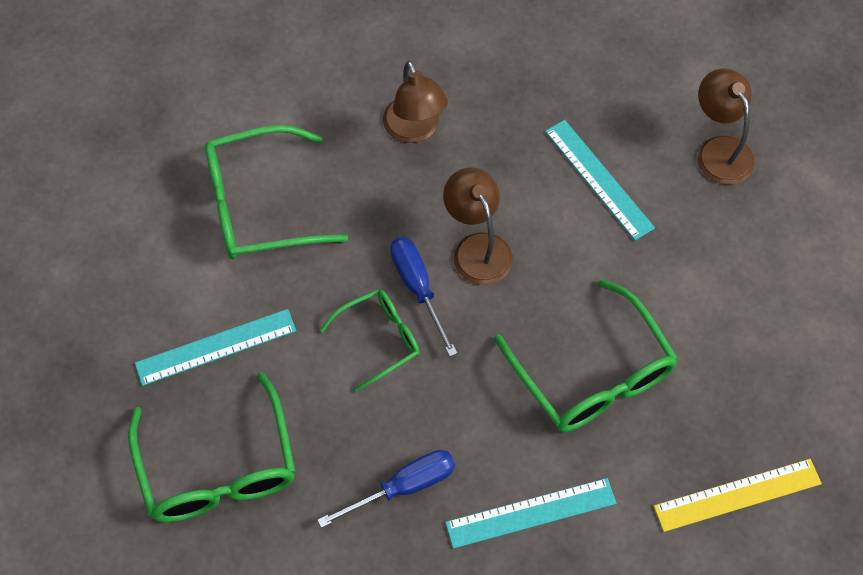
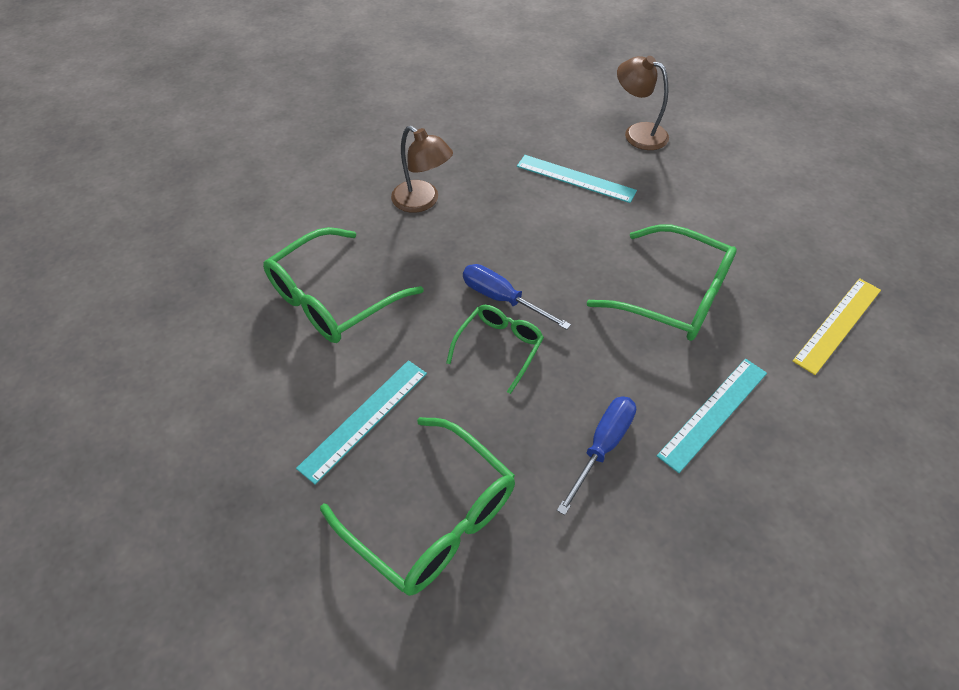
camera: 30 degrees left, 10 degrees down
brown lamp [443,168,513,285] -> none

